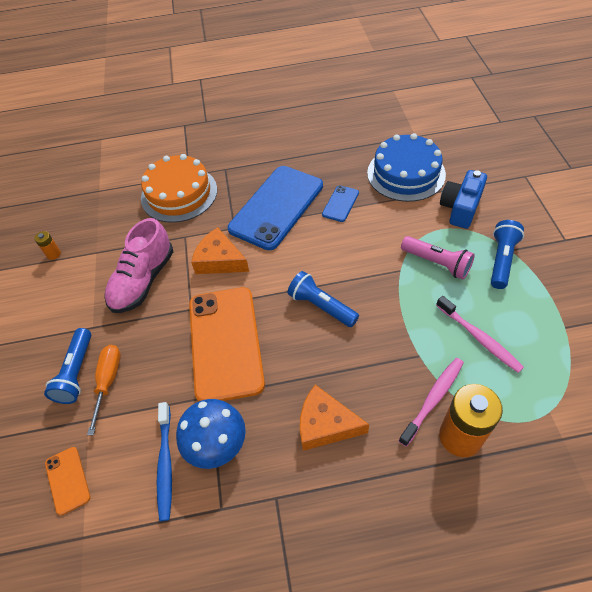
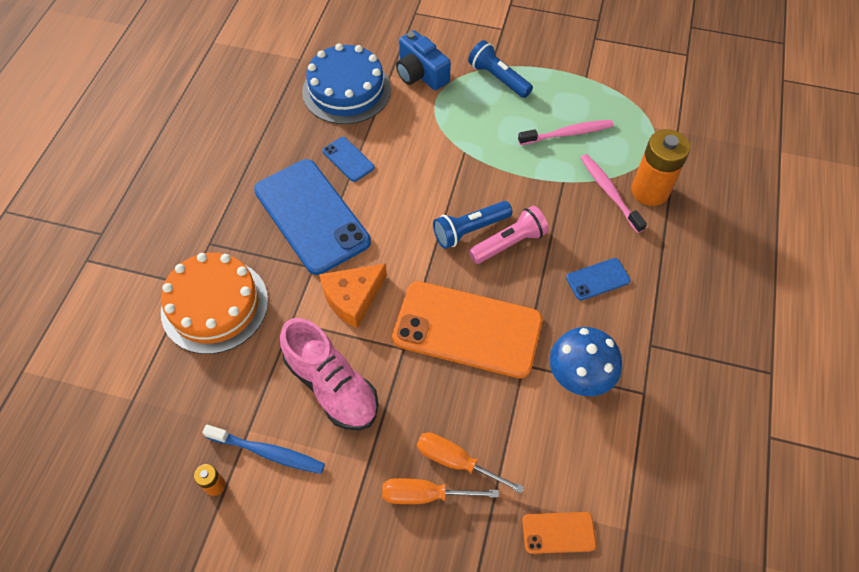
camera: 70 degrees left, 5 degrees up
blue flashlight [44,328,91,404] -> orange screwdriver [382,478,499,504]
blue toothbrush [157,402,172,521] -> blue toothbrush moved to [202,425,325,474]
orange cheese [300,385,369,451] -> blue phone [566,258,631,300]
pink flashlight [401,236,475,280] -> pink flashlight moved to [469,206,549,264]

